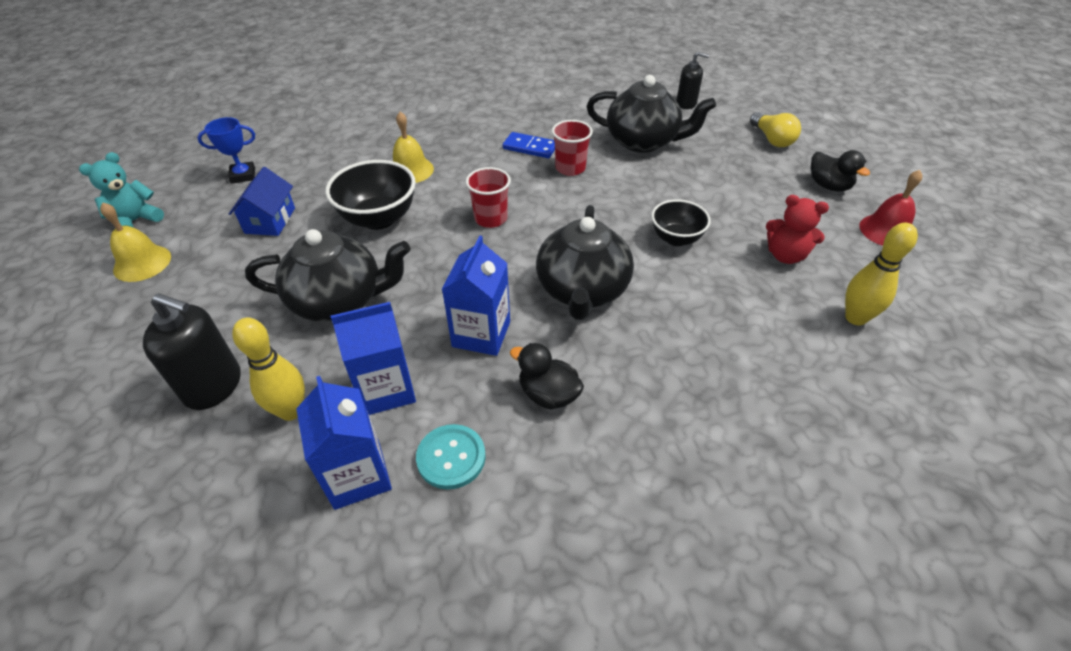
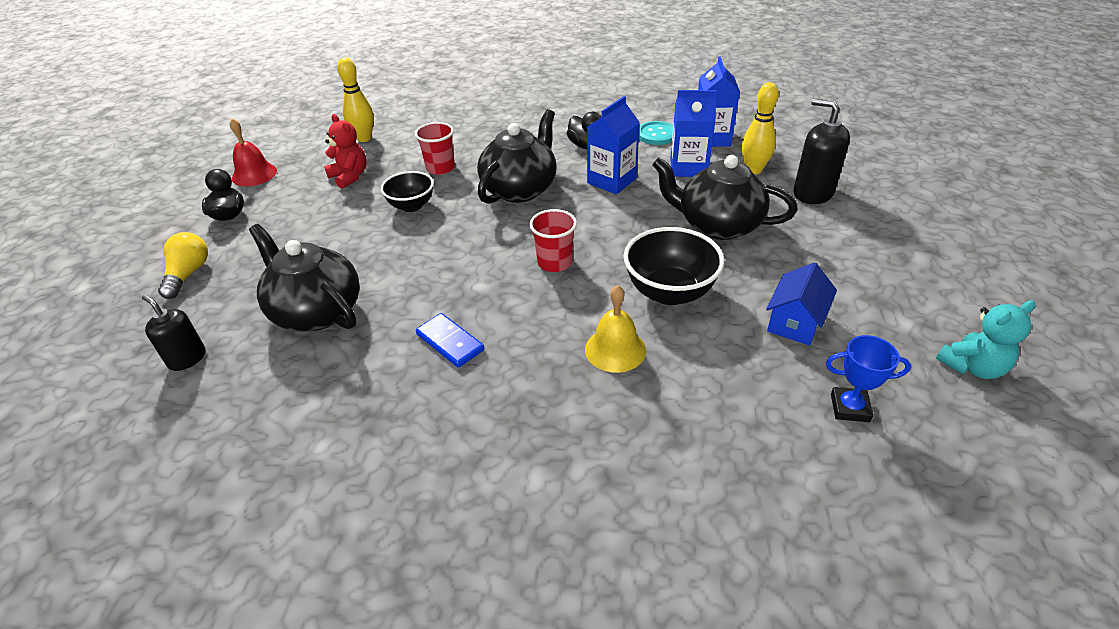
camera: 155 degrees left, 5 degrees down
yellow bell [100,202,171,282] -> none
red cup [552,120,593,176] -> red cup moved to [415,122,455,175]

